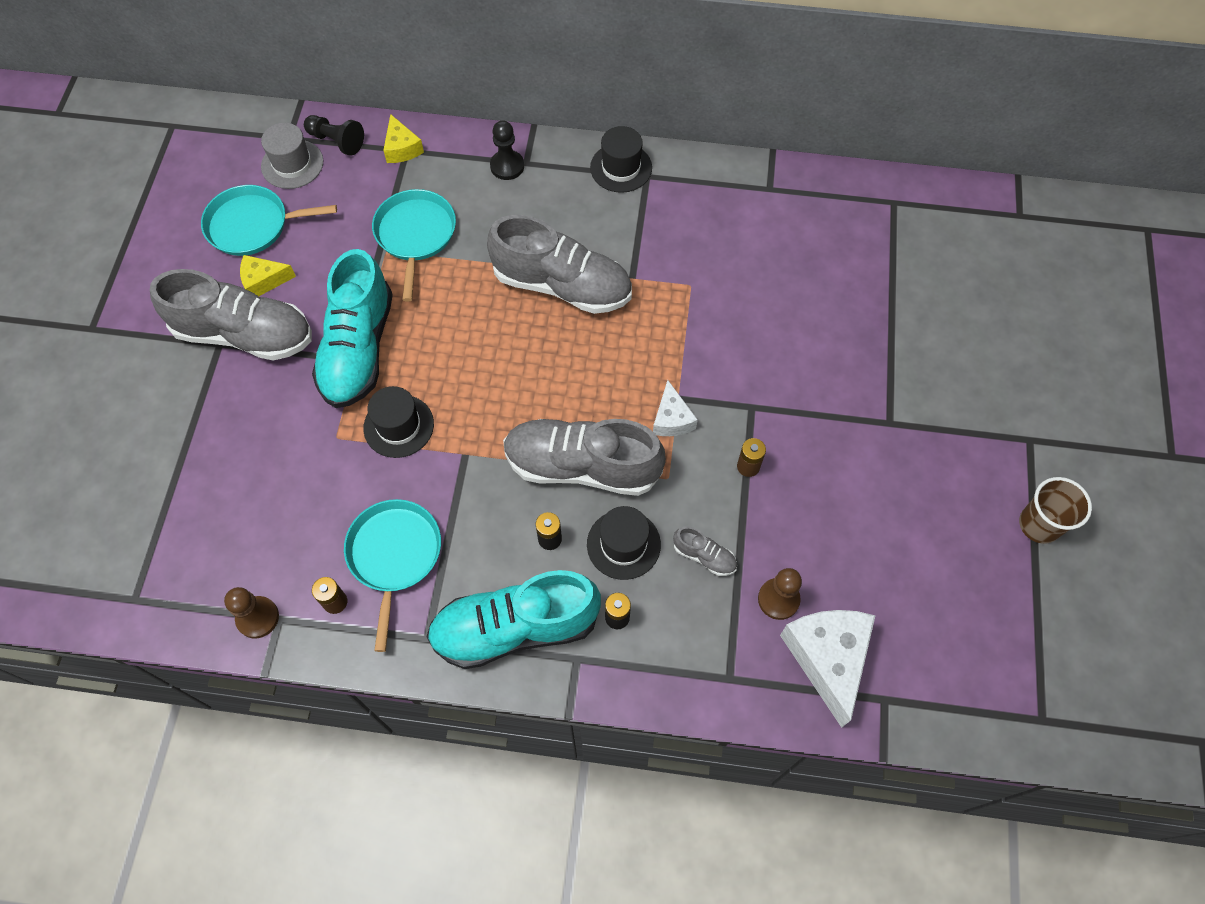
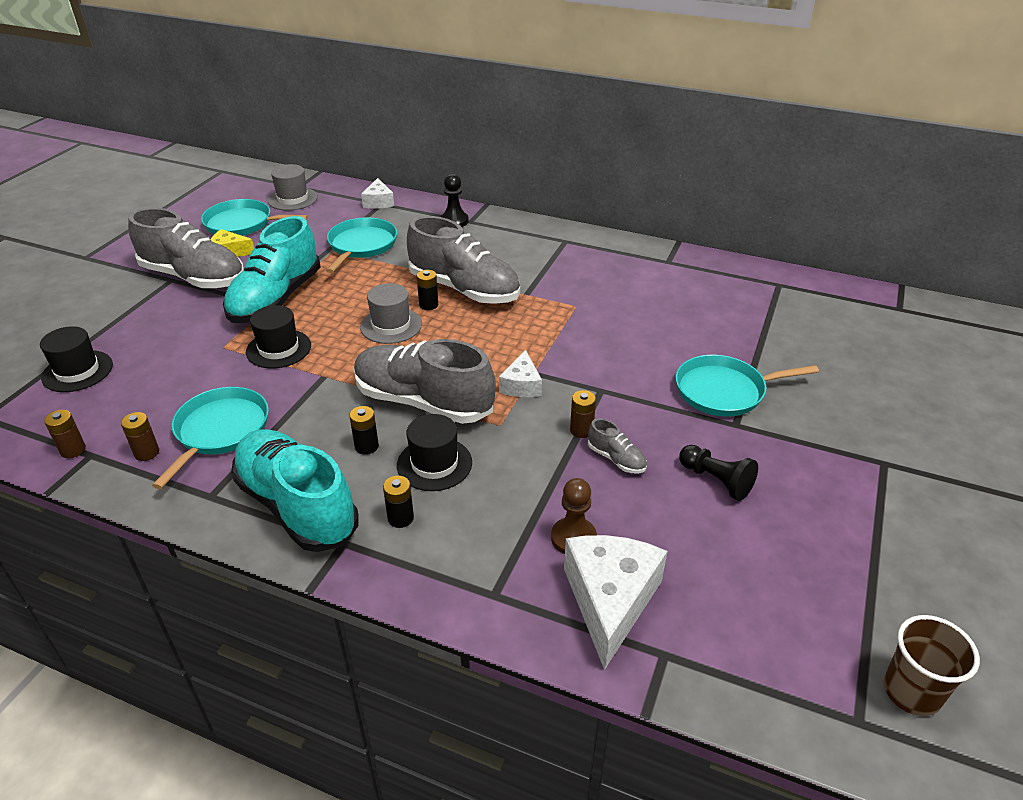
camera: 15 degrees right, 25 degrees down
brown pawn [224,587,279,639] -> brown battery [44,410,86,458]
black pawn [304,115,364,156] -> black pawn moved to [679,445,758,501]
yellow cheese [383,114,424,163] -> white cheese [361,178,394,209]
turquoise shoe [426,570,601,669] -> turquoise shoe turned 45 degrees clockwise [231,429,359,552]
black hat [590,126,652,193] -> black hat moved to [40,326,113,392]
grey shoe [673,526,737,576] -> grey shoe moved to [588,418,647,473]
brown cup [1019,477,1092,544] -> brown cup moved to [883,615,980,716]
none -> grey hat [360,283,422,344]
none -> black battery [417,270,438,310]
none -> turquoise pan [676,355,819,417]

